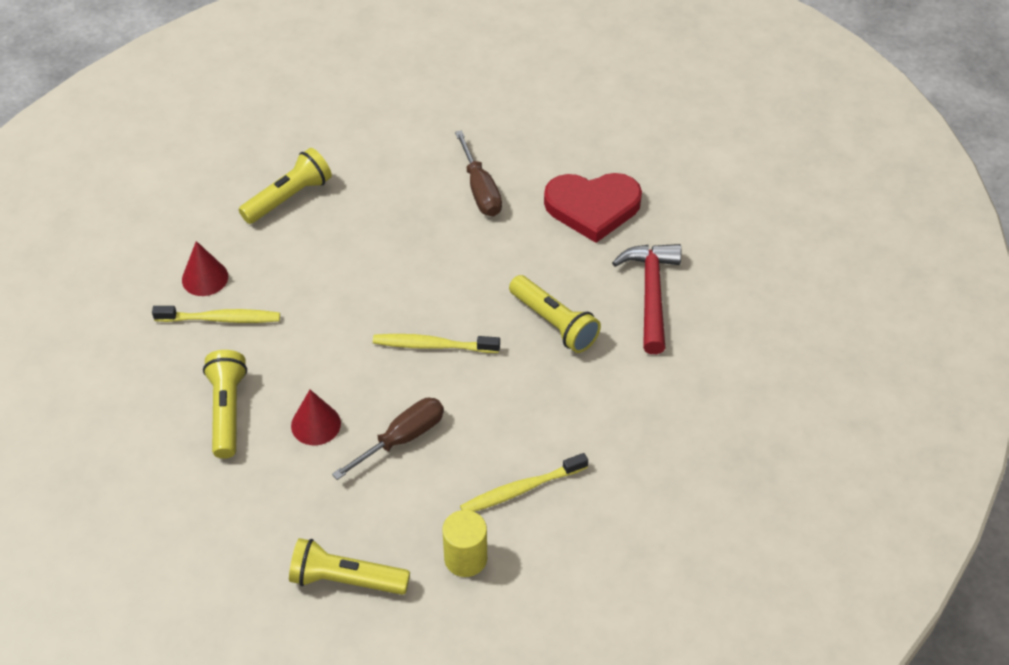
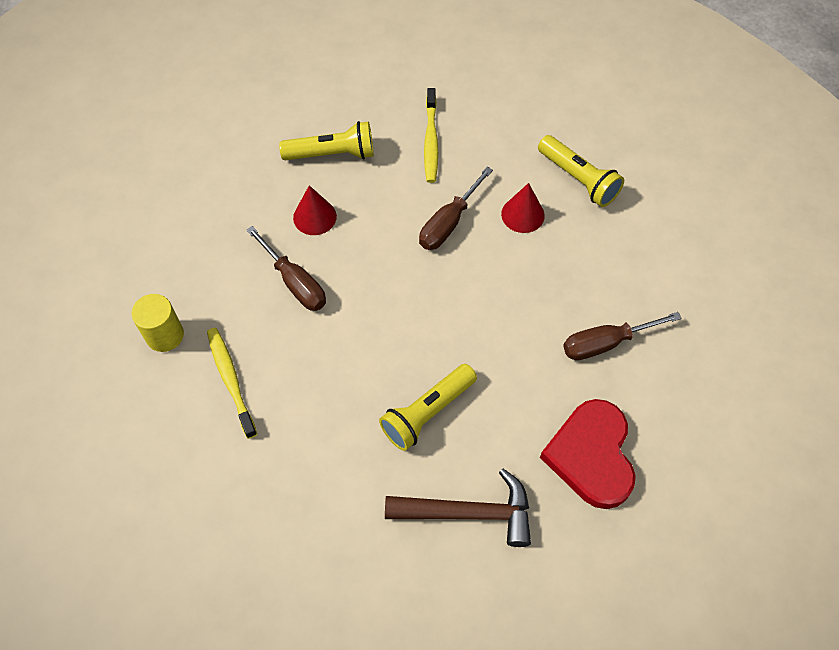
camera: 90 degrees right, 10 degrees up
red cone [182,241,228,296] -> red cone moved to [501,183,545,233]
yellow flashlight [289,538,410,595] -> none
yellow toothbrush [373,334,500,353] -> none
red hammer [612,244,681,354] -> brown hammer [385,469,531,547]
none -> brown screwdriver [419,167,493,250]

